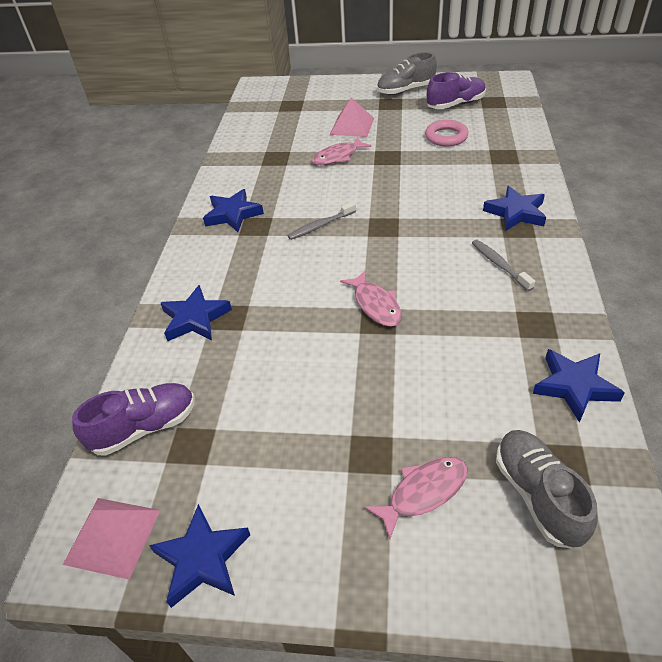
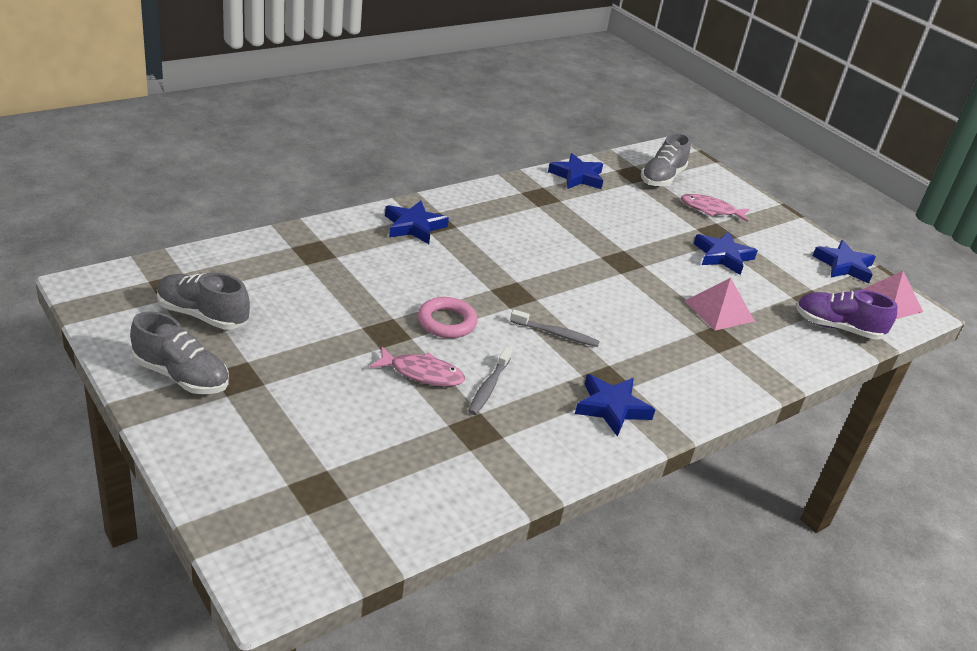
camera: 140 degrees left, 10 degrees down
blue star [161,285,232,341] -> blue star moved to [694,232,758,275]
pink pyramid [330,98,374,137] -> pink pyramid moved to [685,278,755,331]
pink fish [340,270,402,327] -> none
pink ring [425,120,469,146] -> pink ring moved to [418,297,477,338]
purple shoe [427,72,486,109] -> grey shoe [157,273,250,330]
grey toothbrush [472,240,535,291] -> grey toothbrush moved to [468,348,512,415]

